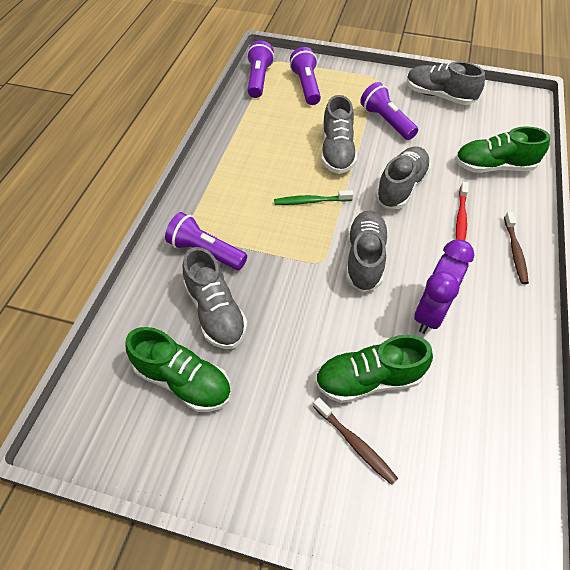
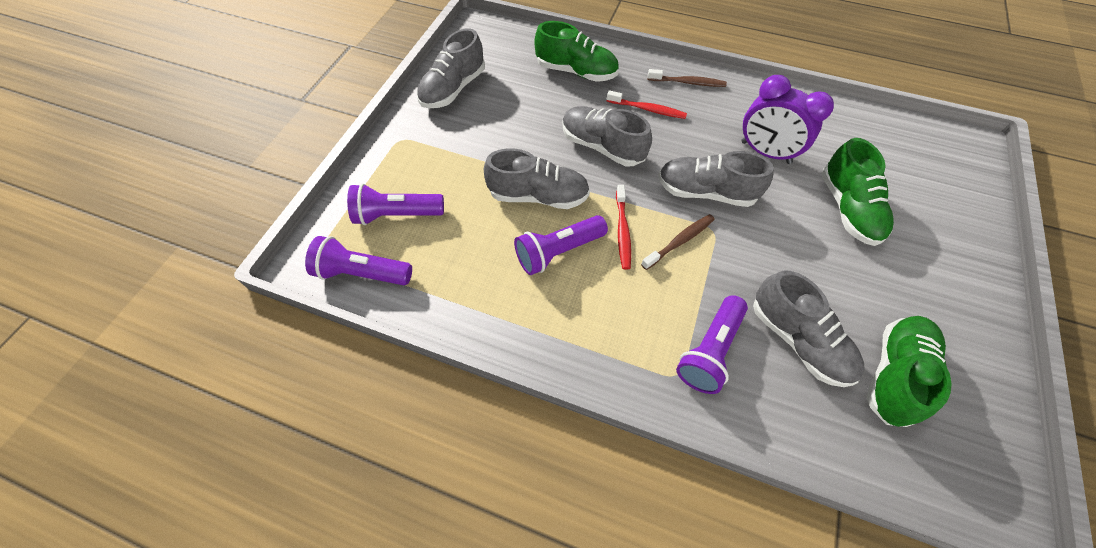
camera: 85 degrees left, 5 degrees up
grey shoe [183,247,248,349] -> grey shoe turned 75 degrees clockwise [753,271,865,387]
green toothbrush [274,190,354,205] -> red toothbrush [616,185,631,270]
brown toothbrush [313,398,398,485] -> brown toothbrush moved to [641,214,715,270]
purple flashlight [360,82,418,140] -> purple flashlight moved to [514,215,608,275]
green shoe [455,126,550,173] -> green shoe turned 75 degrees counterclockwise [534,21,619,82]

